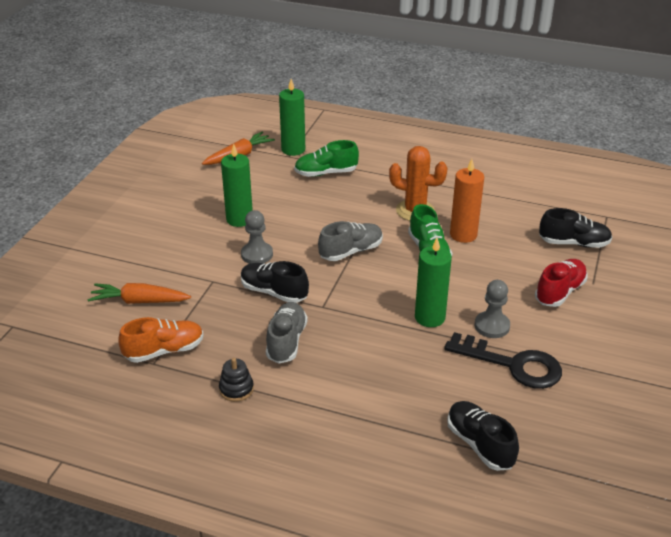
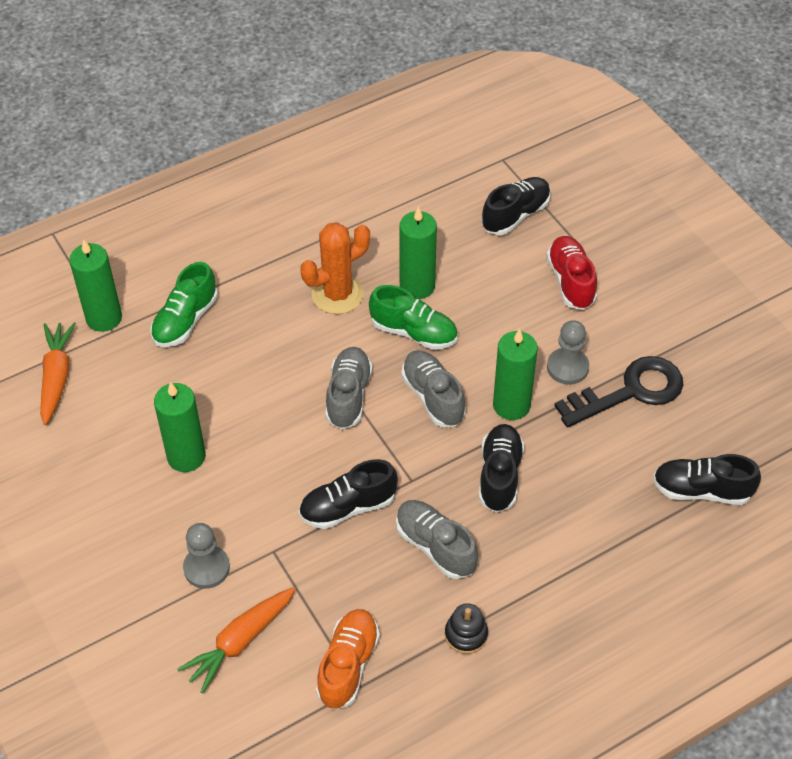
camera: 50 degrees left, 15 degrees up
grey pawn [241,210,273,264] -> grey pawn moved to [183,523,230,589]
orange candle [450,159,484,243] -> green candle [400,206,437,299]
none -> grey shoe [401,350,466,427]
none -> black shoe [479,424,524,513]

